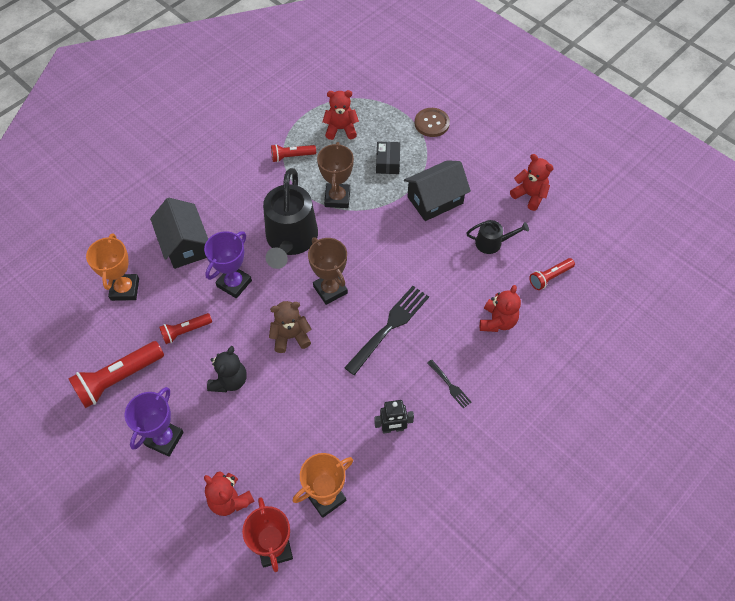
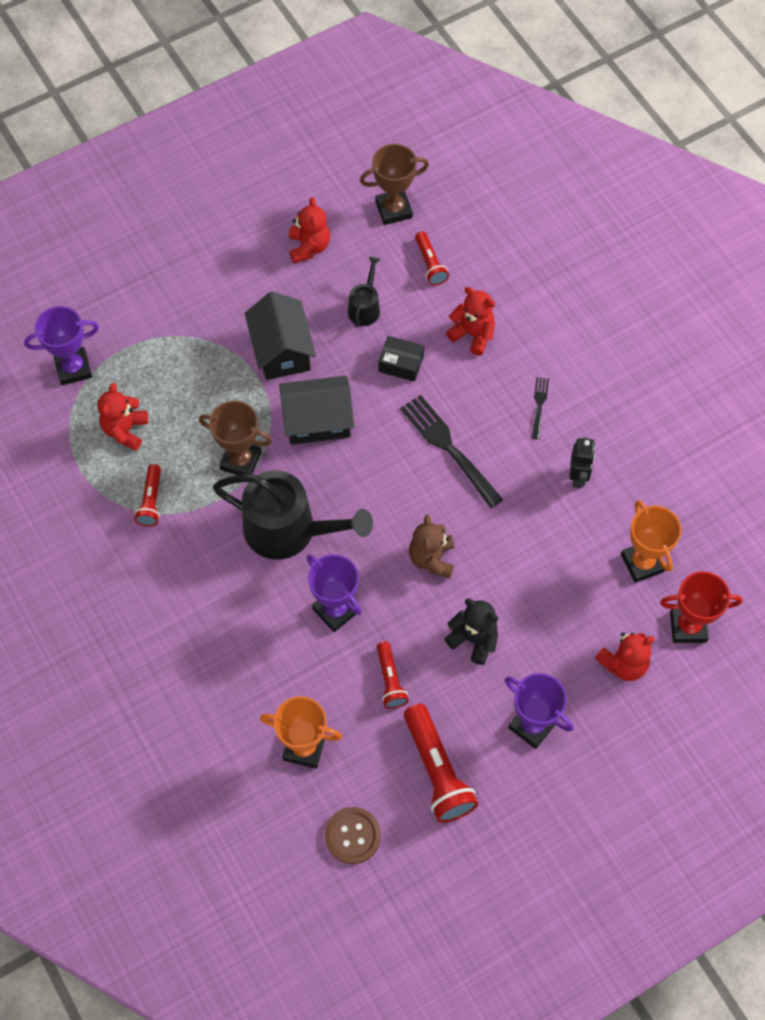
camera: 75 degrees left, 5 degrees up
black house [150,198,208,269] -> black house moved to [279,376,354,445]
brown trophy [308,237,348,305] -> brown trophy moved to [360,144,429,225]
black box [376,142,400,174] -> black box moved to [378,336,424,382]
brown button [415,108,450,137] -> brown button moved to [325,807,381,864]
black fork [427,359,472,408] -> black fork turned 60 degrees counterclockwise [532,377,549,439]
red teddy bear [510,154,554,211] -> red teddy bear turned 120 degrees clockwise [289,197,330,263]
none -> purple trophy [24,306,99,385]

